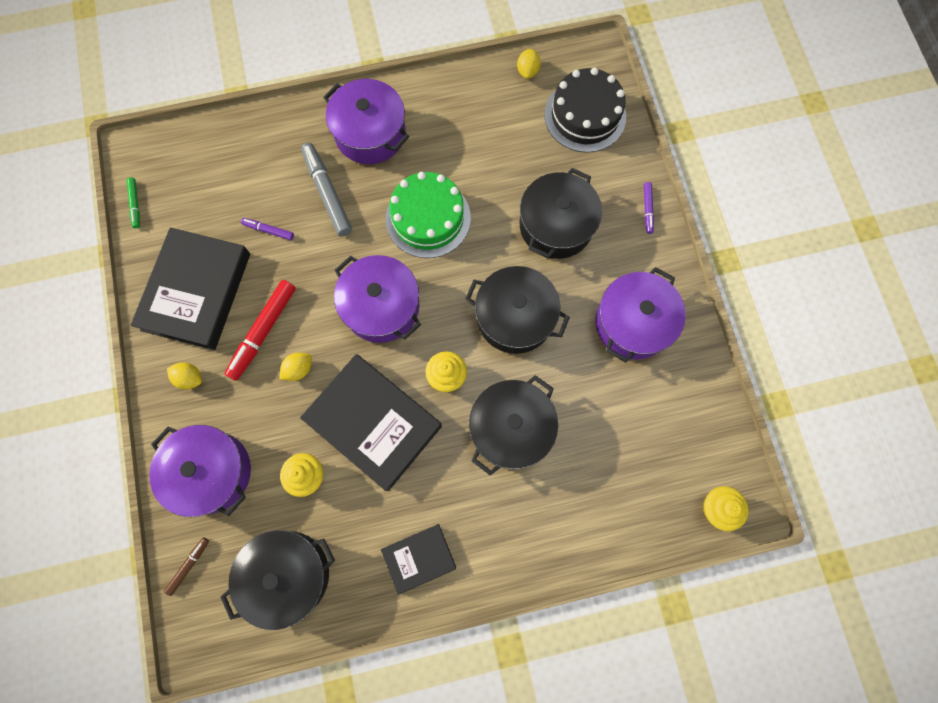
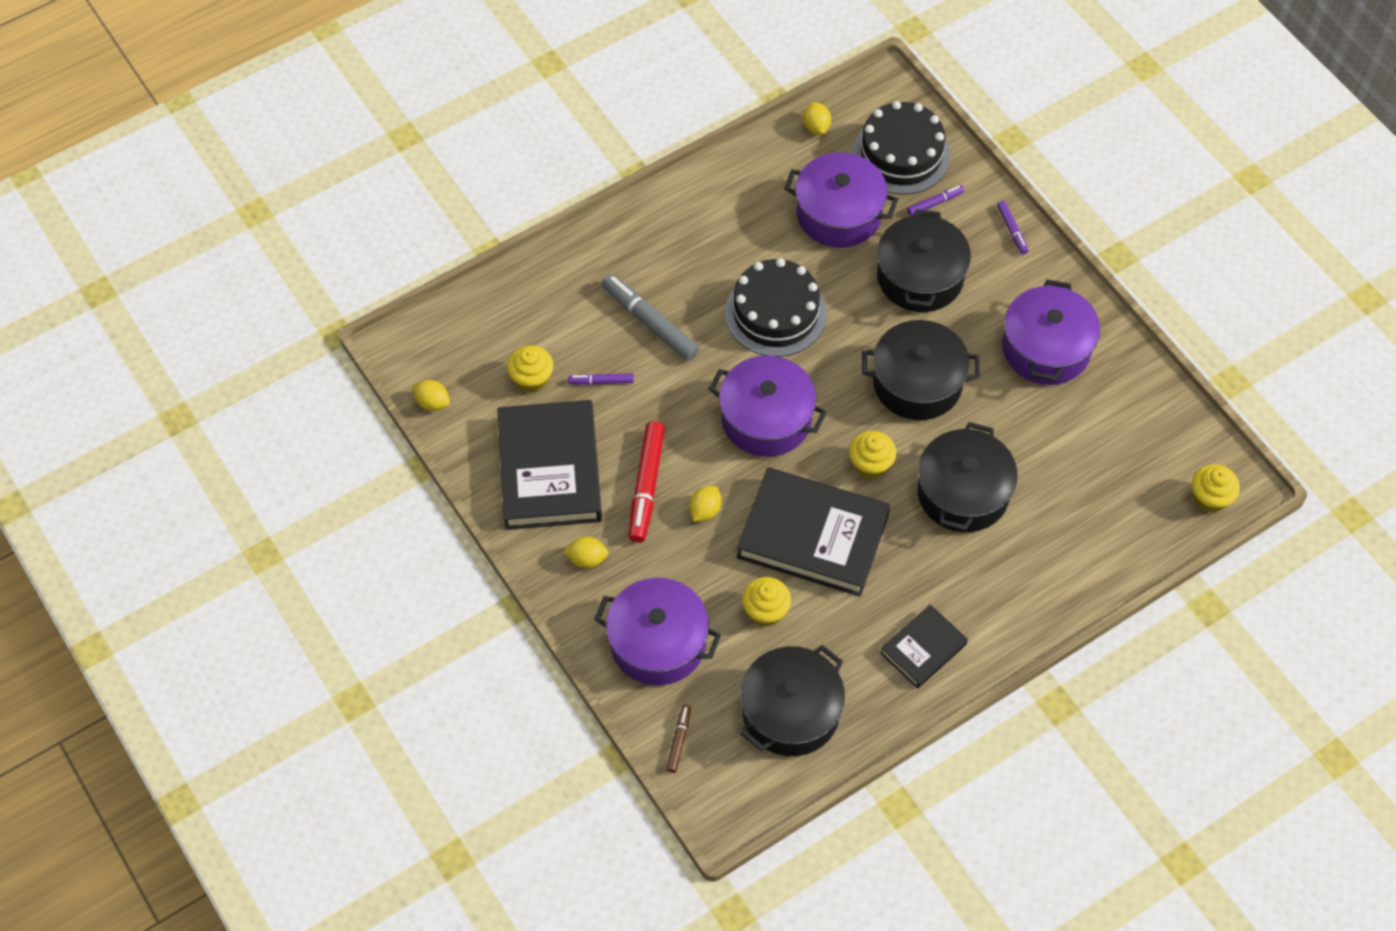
camera: 20 degrees left, 15 degrees down
green marker [127,177,140,228] -> yellow lemon [412,380,450,411]
purple pot [323,79,409,164] -> purple pot moved to [784,152,898,248]
green cake [386,172,471,258] -> black cake [725,258,827,357]
none -> yellow cupcake [507,345,553,393]
none -> purple marker [907,185,964,216]

